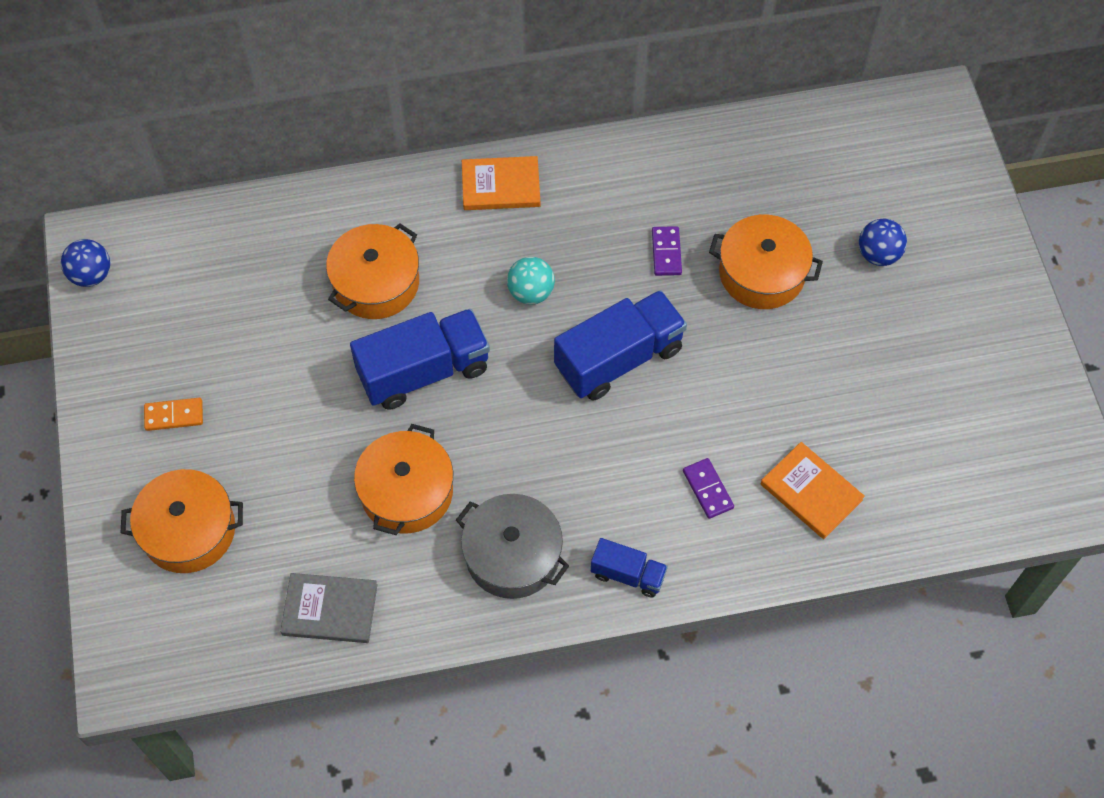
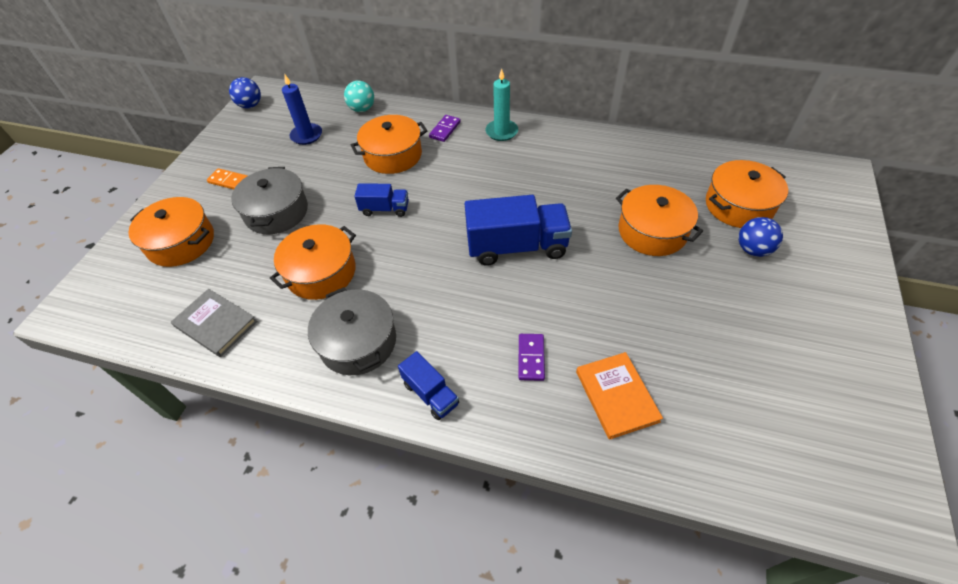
camera: 30 degrees right, 10 degrees down
blue truck [350,309,490,410] -> blue truck [354,183,409,217], size x0.53
orange book [462,156,540,210] -> turquoise candle [485,69,518,141]
turquoise ball [507,257,555,305] -> turquoise ball moved to [344,81,374,112]
purple domino [652,226,682,276] -> purple domino moved to [429,115,461,142]
none -> grey pot [231,167,308,234]
none -> blue candle [282,74,322,145]
none -> orange pot [706,160,788,228]

